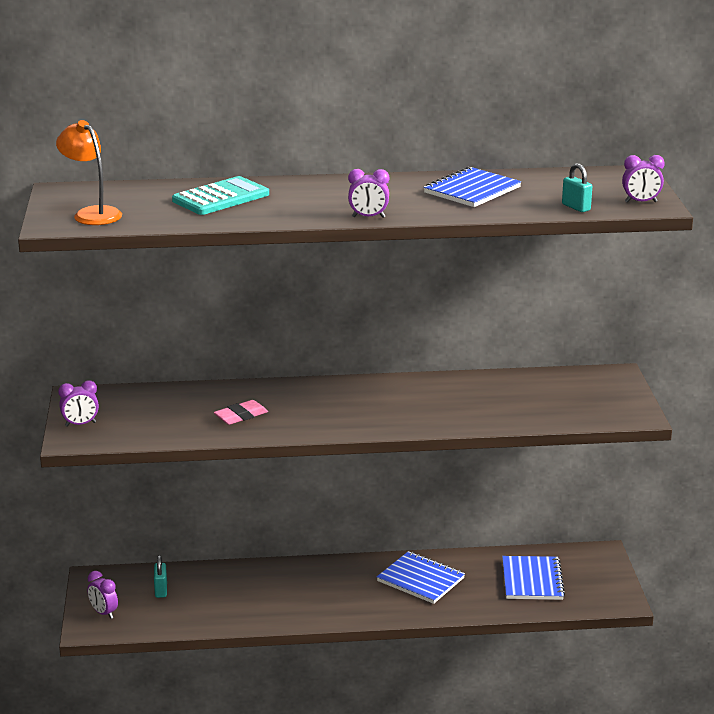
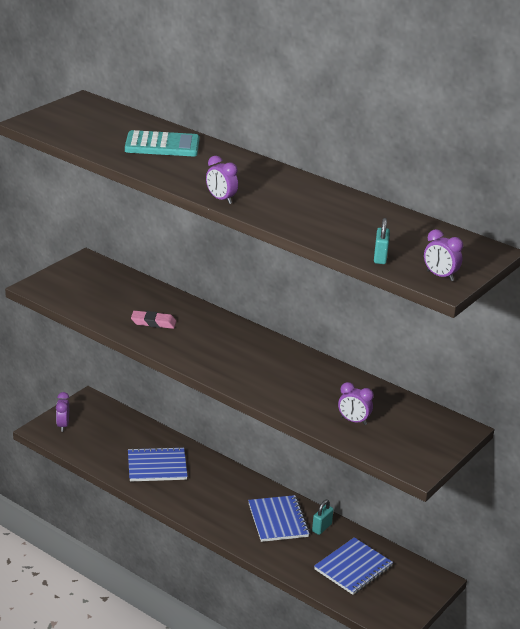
camera: 40 degrees right, 5 degrees up
orange lamp [56,120,122,225] -> none
purple clock [58,380,99,427] -> purple clock moved to [338,382,374,425]
turquoise padlock [154,555,167,598] -> turquoise padlock moved to [312,500,334,535]
blue notebook [424,167,521,207] -> blue notebook moved to [128,447,188,481]

